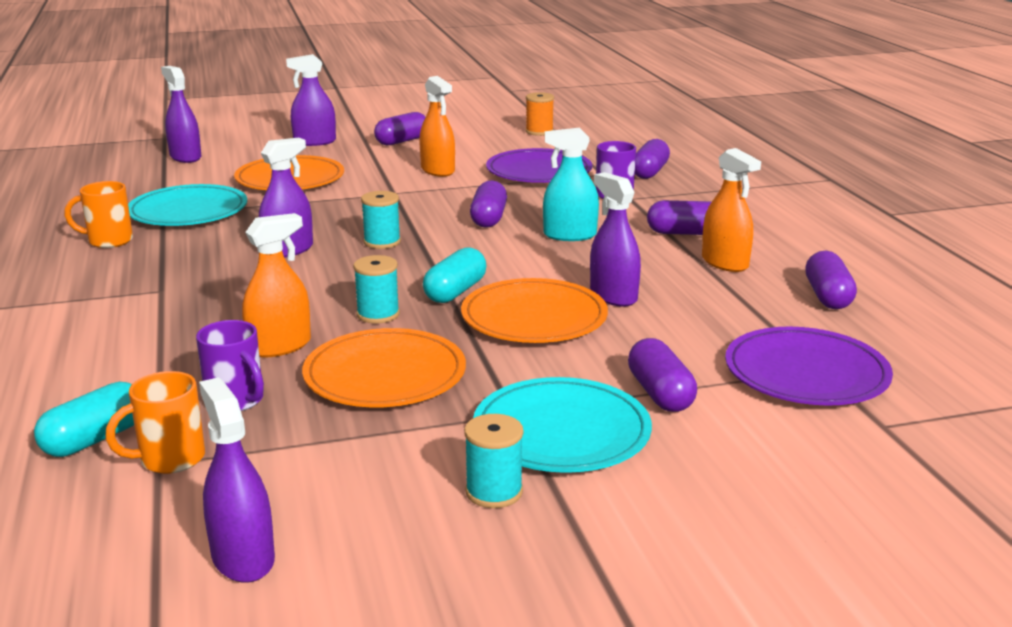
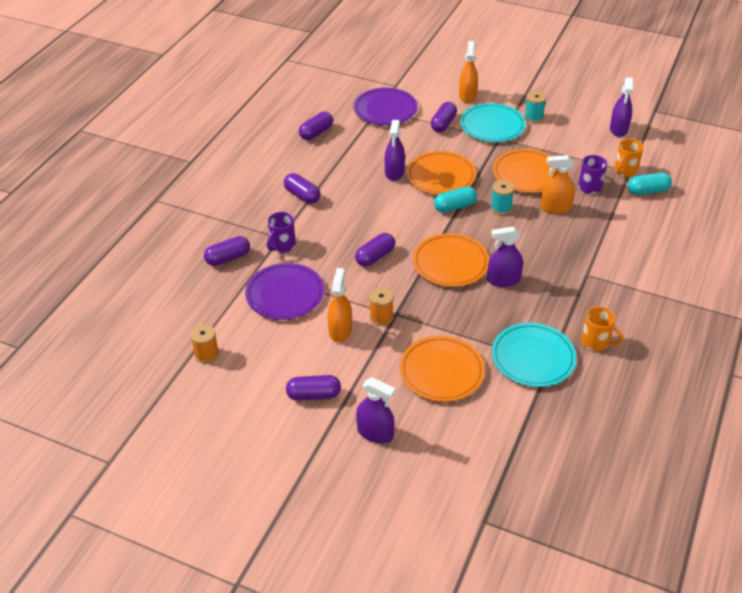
camera: 140 degrees left, 20 degrees up
orange mug [105,371,205,474] -> orange mug turned 120 degrees clockwise [614,139,644,177]
purple spray bottle [161,66,201,163] -> none
turquoise spool [361,191,401,249] -> orange plate [413,233,489,287]
turquoise spray bottle [543,128,599,241] -> none
orange spray bottle [702,148,761,272] -> orange spray bottle moved to [459,41,478,103]
none -> orange spool [369,288,394,326]

